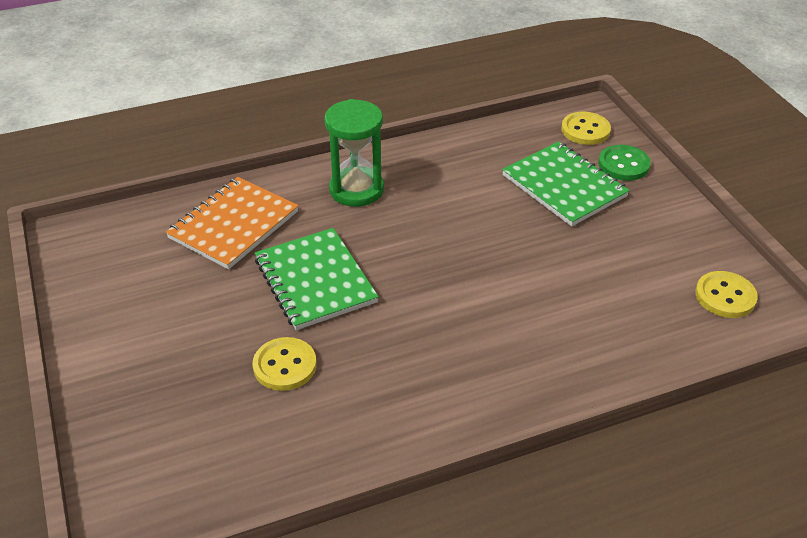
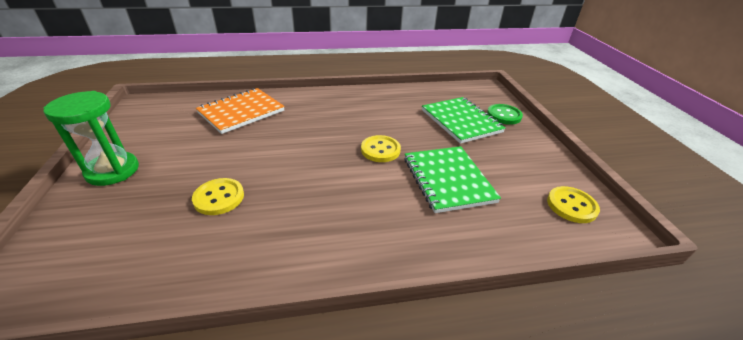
camera: 10 degrees right, 5 degrees down
green notebook [255,228,379,330] -> green notebook moved to [404,146,501,213]
green hourglass [324,99,384,207] -> green hourglass moved to [43,91,139,186]
yellow button [561,112,611,145] -> yellow button moved to [361,135,401,162]

